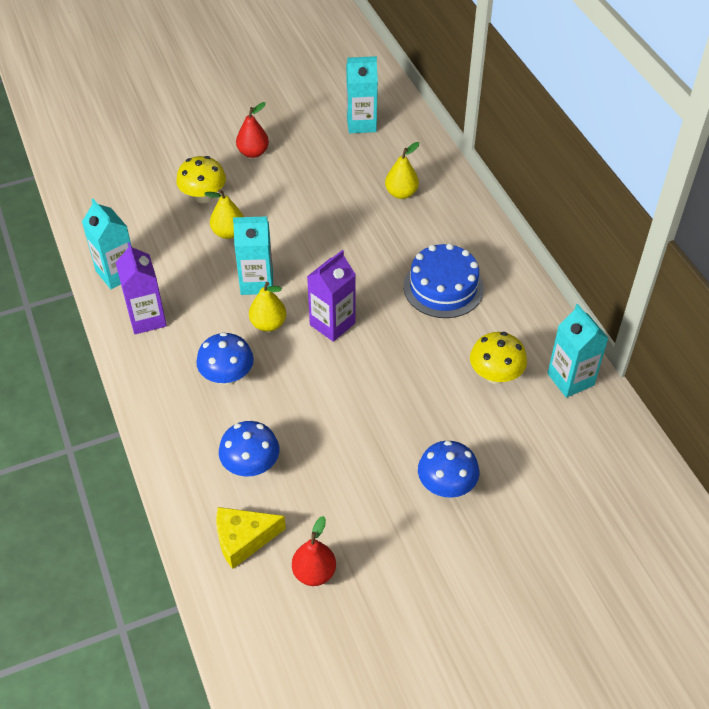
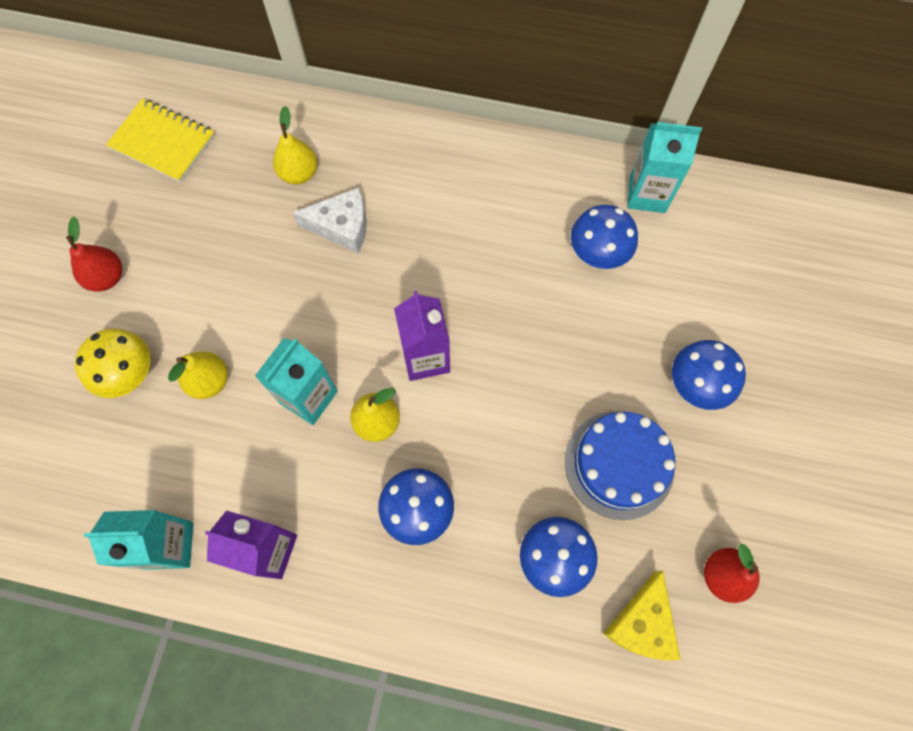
camera: 55 degrees left, 20 degrees up
turquoise carton [346,56,378,133] -> yellow notebook [106,98,215,183]
blue cake [403,243,484,318] -> blue cake moved to [565,411,675,520]
yellow mushroom [470,332,527,384] -> blue mushroom [571,205,638,269]
none -> white cheese [293,187,367,253]

